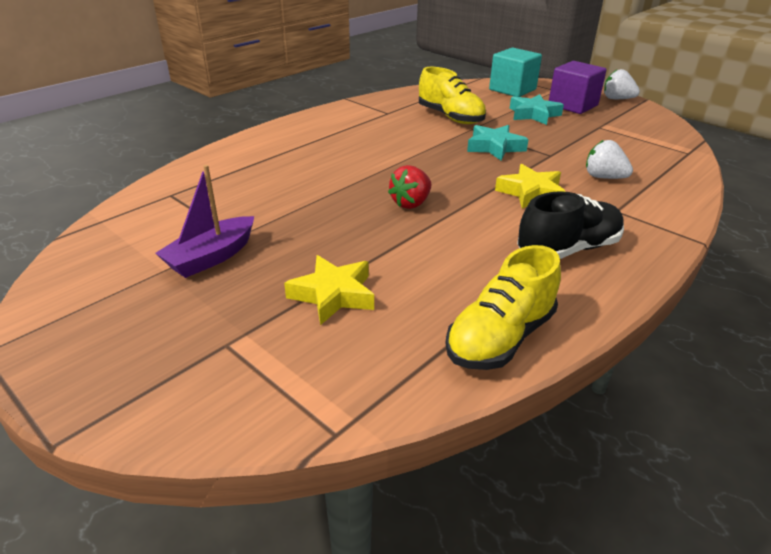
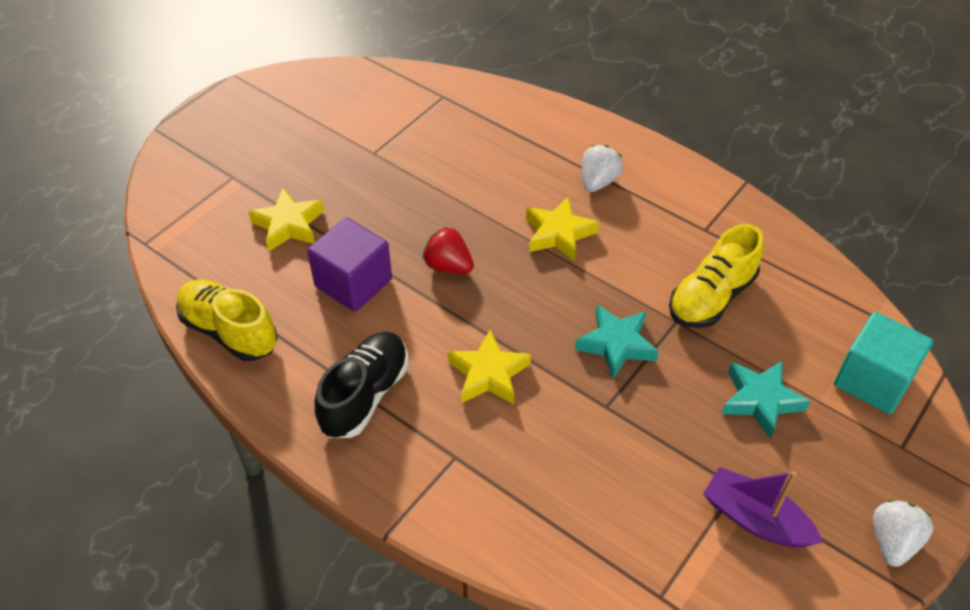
camera: 85 degrees right, 15 degrees up
purple boat [155,165,254,278] -> purple boat moved to [703,467,822,547]
black shoe [517,191,624,259] -> black shoe turned 120 degrees counterclockwise [315,332,408,438]
purple cube [549,61,607,114] -> purple cube moved to [307,217,392,312]
white strawberry [586,140,633,179] -> white strawberry moved to [582,145,623,192]
none -> yellow star [526,197,599,261]

